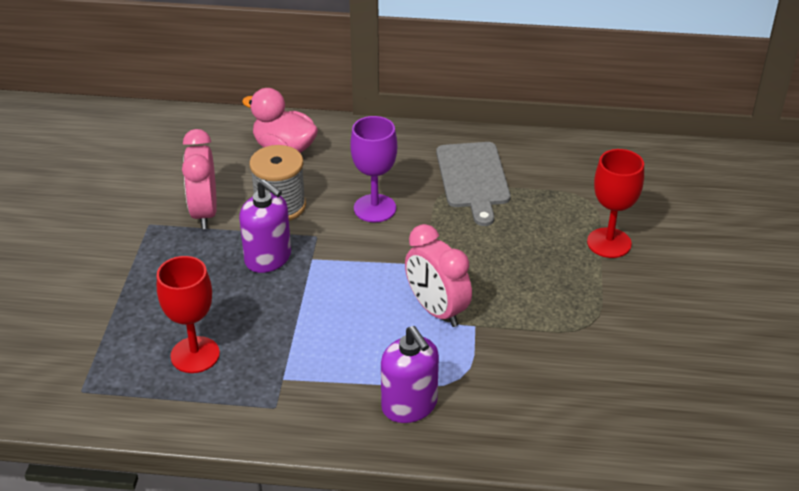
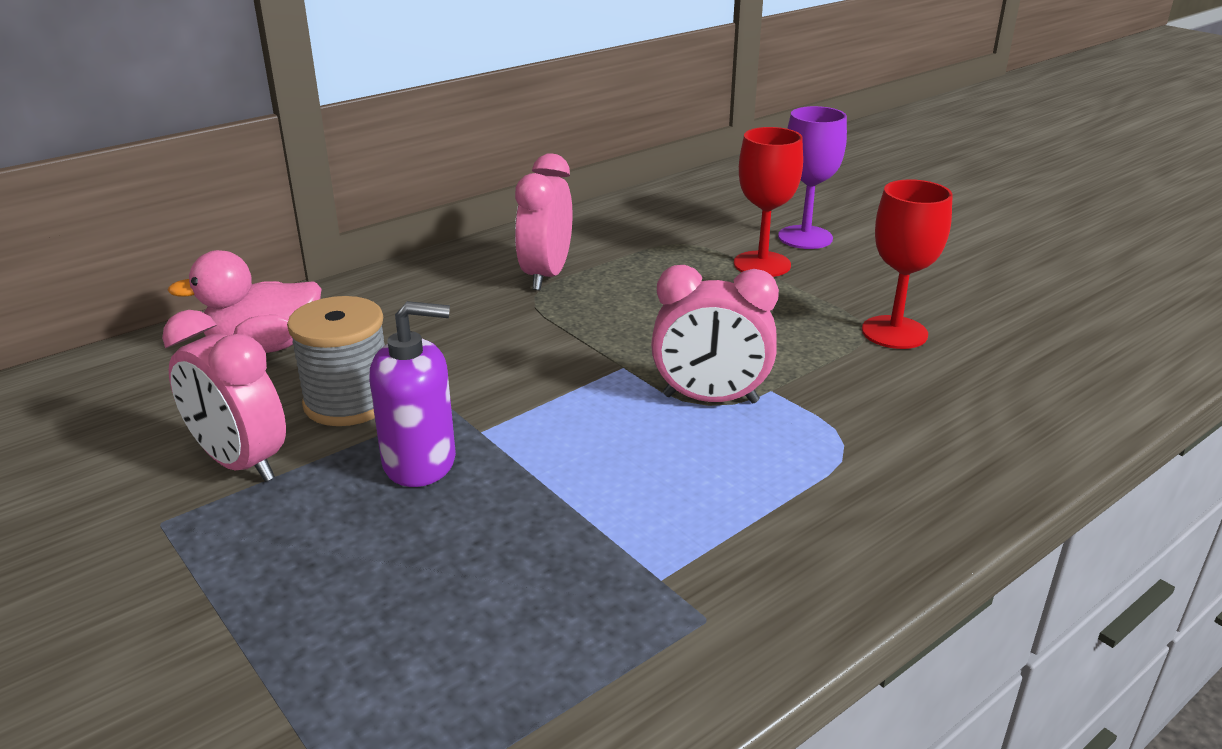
camera: 45 degrees left, 10 degrees down
red goblet [157,256,220,373] -> red goblet moved to [862,179,953,349]
purple goblet [350,116,397,222] -> purple goblet moved to [778,106,847,249]
purple soap dispenser [381,326,439,423] -> none
grey cutting board [436,142,511,226] -> pink clock [515,153,572,290]

